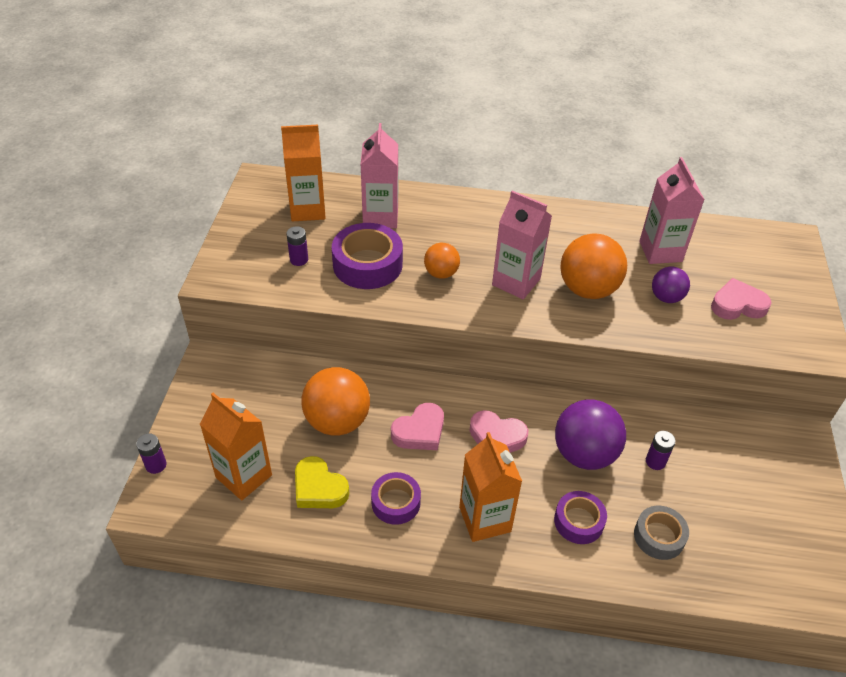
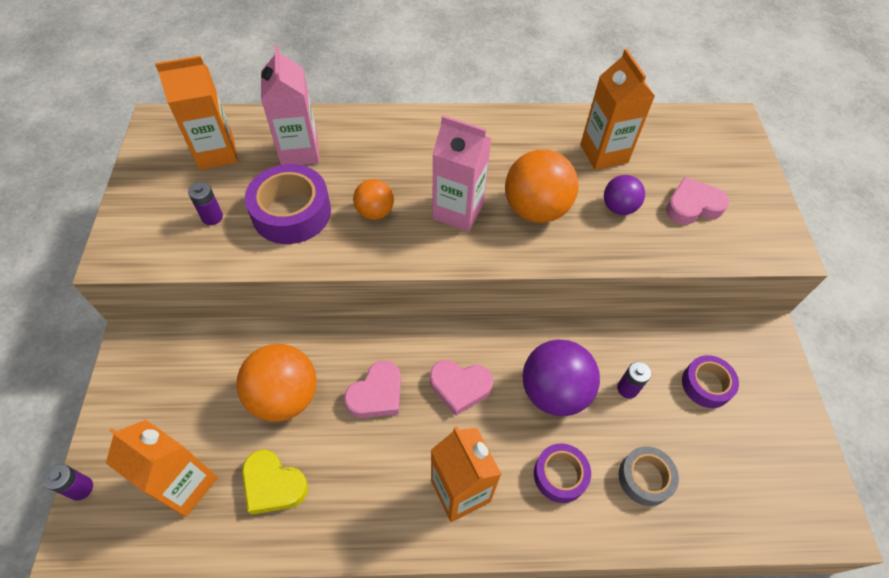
camera: 10 degrees left, 10 degrees up
purple tape [371,472,421,525] -> purple tape moved to [682,355,739,408]
pink carton [639,157,705,264] -> orange carton [580,49,655,170]

